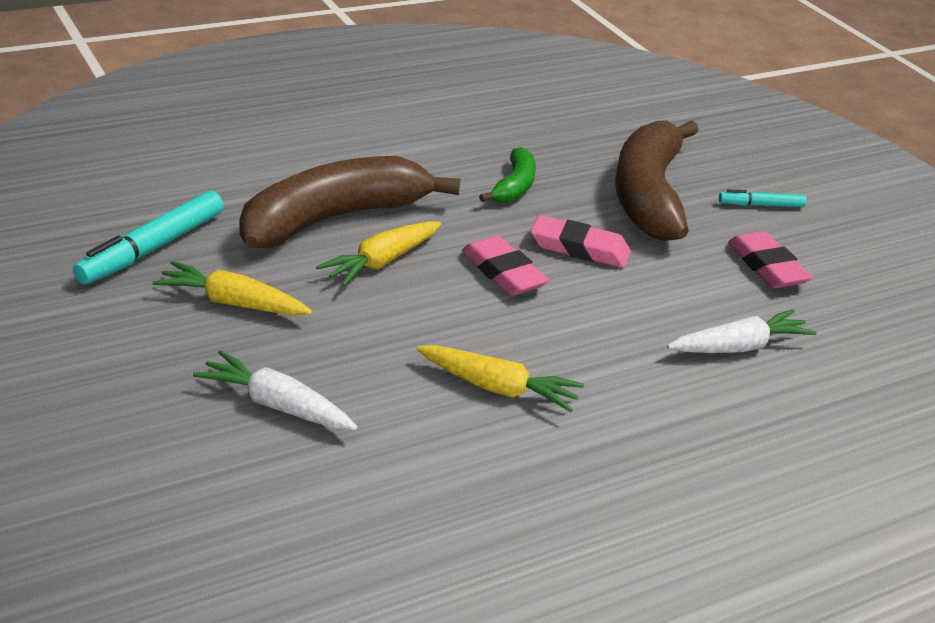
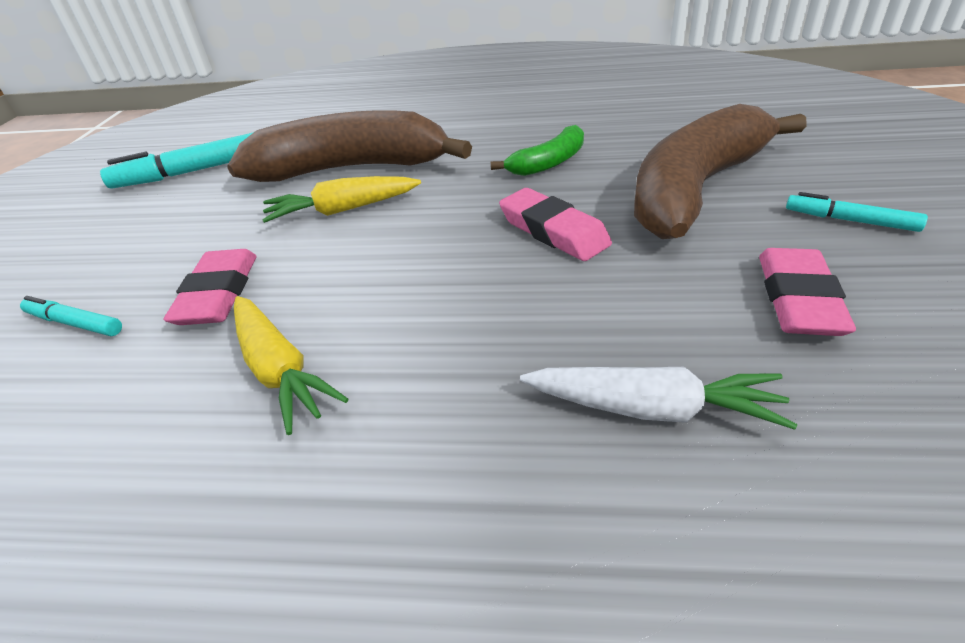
camera: 40 degrees right, 5 degrees up
yellow carrot [152,261,312,316] -> none
white carrot [193,350,358,430] -> turquoise marker [20,296,122,336]
pink eraser [462,236,549,296] -> pink eraser moved to [163,249,257,325]

